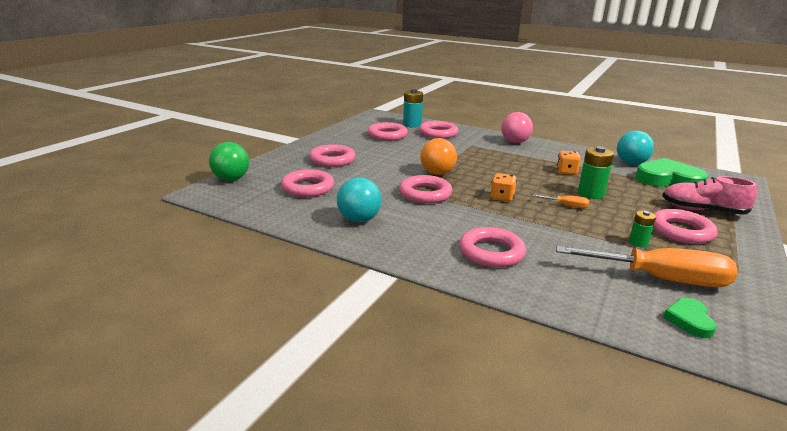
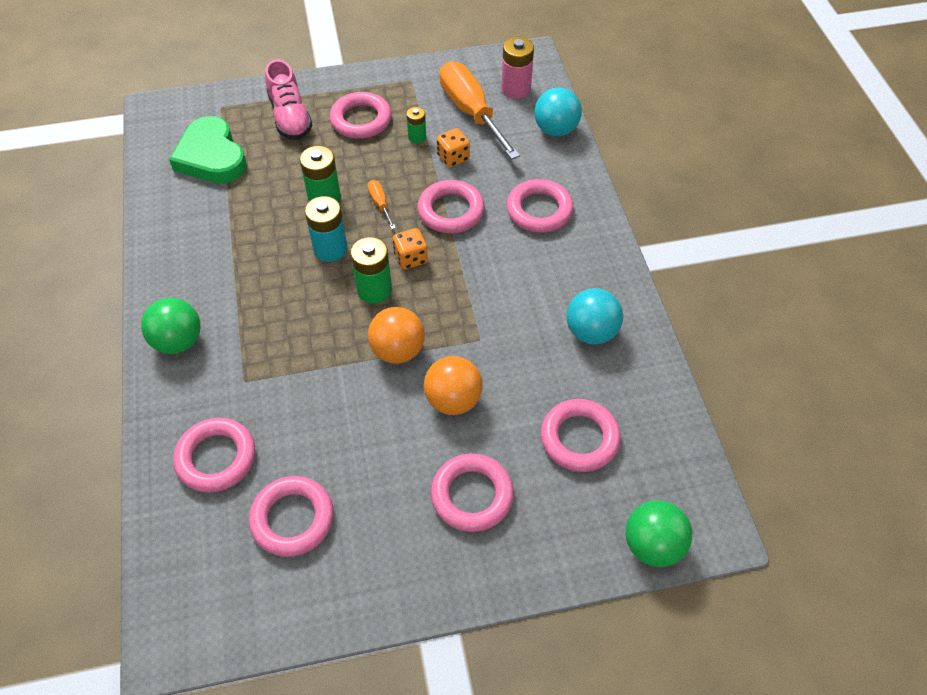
camera: 130 degrees left, 30 degrees up
pink ring [399,175,452,204] -> pink ring moved to [418,180,485,233]
turquoise battery [403,89,423,128] -> turquoise battery moved to [305,196,347,262]
pink ball [501,112,533,143] -> green ball [141,298,200,354]
orange dice [557,151,581,175] -> orange dice moved to [437,128,470,167]
turquoise ball [617,131,654,165] -> turquoise ball moved to [534,88,582,136]
green heart [663,298,717,338] -> pink battery [501,37,534,99]
none -> green battery [351,237,392,304]
none -> orange ball [424,356,483,415]

